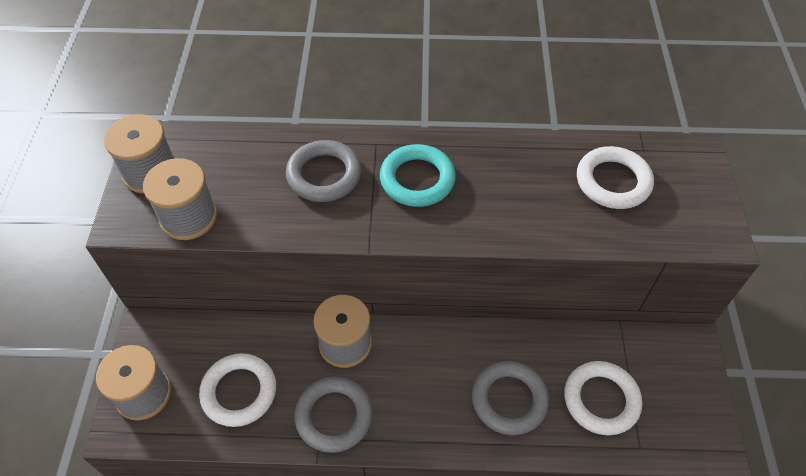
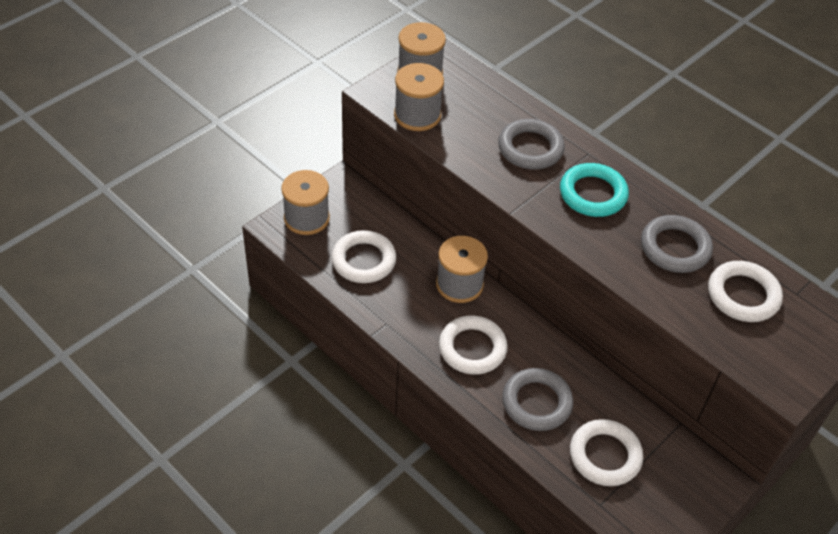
camera: 40 degrees right, 5 degrees down
grey ring [294,376,373,453] -> grey ring moved to [641,215,713,273]
none -> white ring [439,316,508,375]

